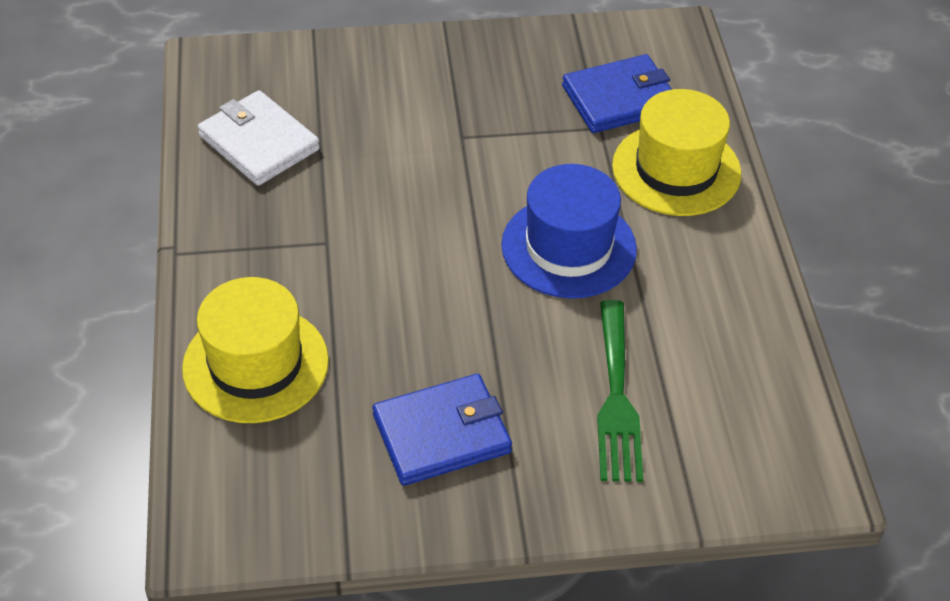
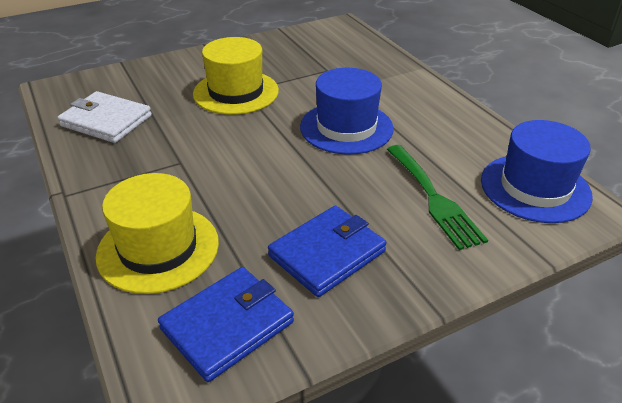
camera: 20 degrees left, 10 degrees down
blue wallet [562,54,672,133] -> blue wallet moved to [158,267,294,382]
yellow hat [612,89,741,216] -> yellow hat moved to [193,37,279,115]
none -> blue hat [481,120,593,223]

